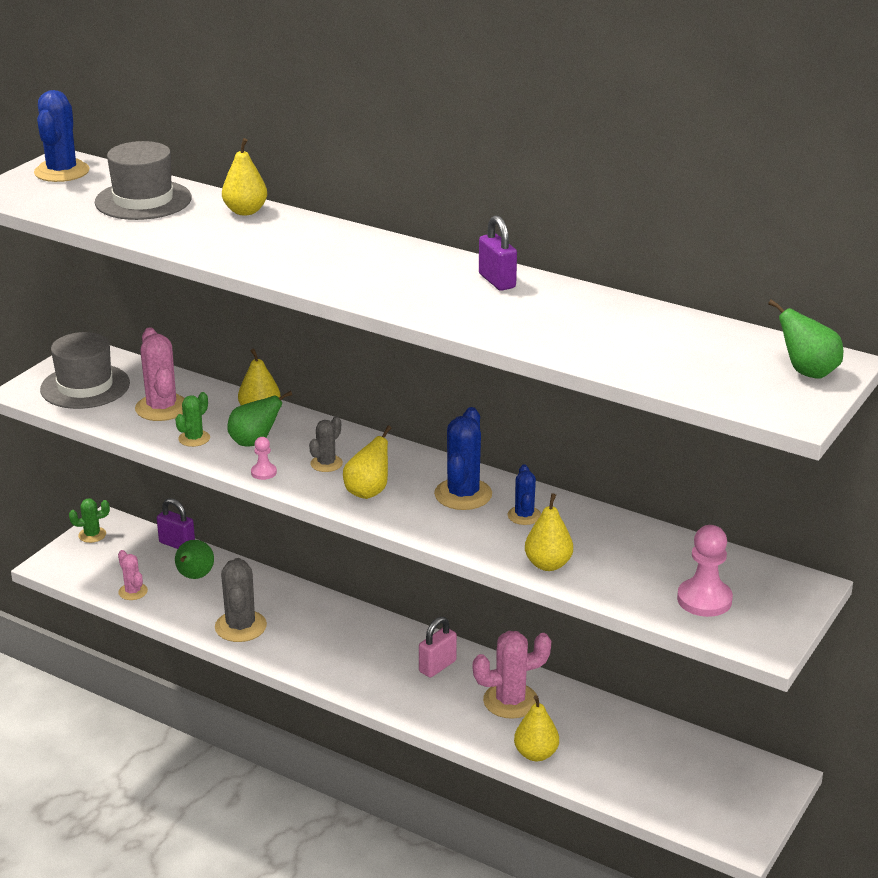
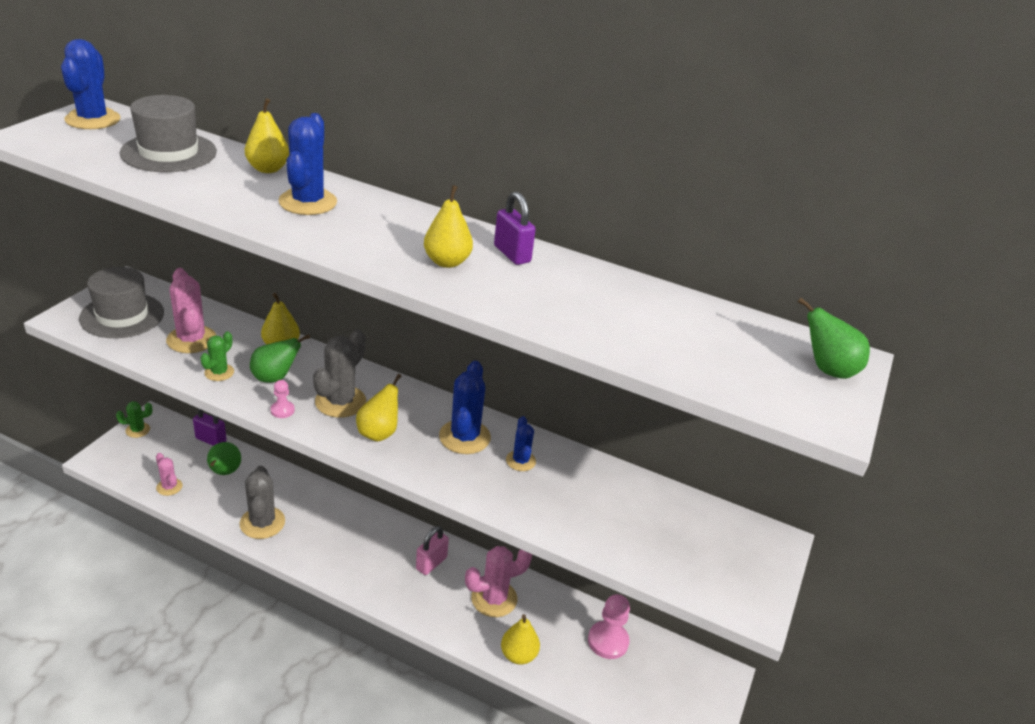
camera: 10 degrees left, 5 degrees up
grey cactus [309,416,343,472] -> grey cactus [313,329,366,418], size x1.74
yellow pear [525,493,573,571] -> yellow pear moved to [424,185,473,268]
pink pawn [677,525,733,617] -> pink pawn moved to [588,594,630,659]
none -> blue cactus [279,113,337,215]

